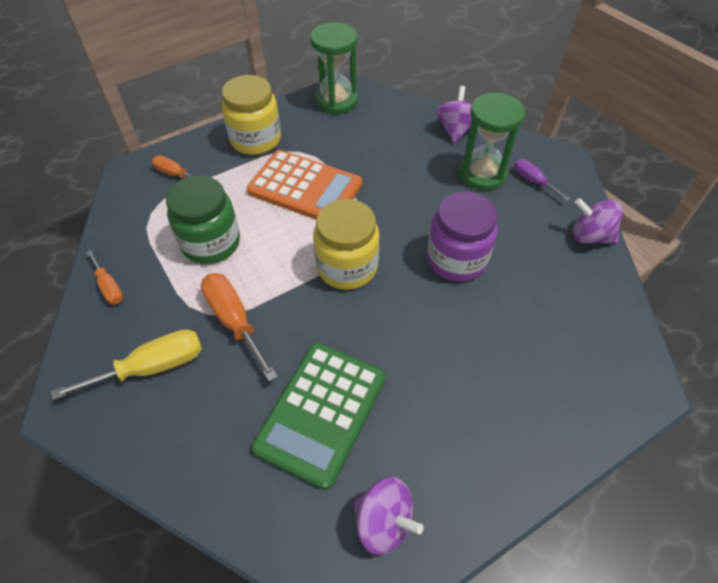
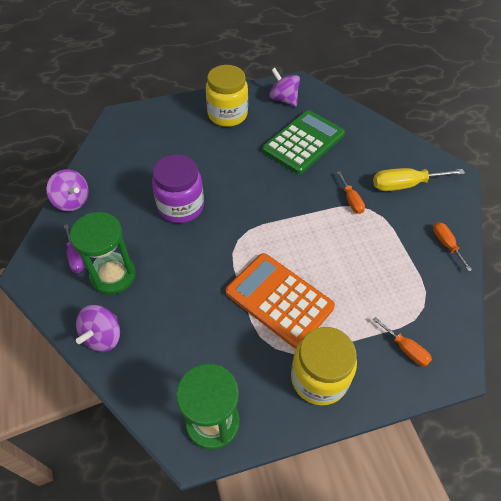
camera: 165 degrees left, 0 degrees up
green jar [166,175,240,264] -> none
orange screwdriver [201,273,278,382] -> orange screwdriver [337,171,365,214], size x0.59
yellow jar [313,199,380,290] -> yellow jar moved to [206,65,248,127]

